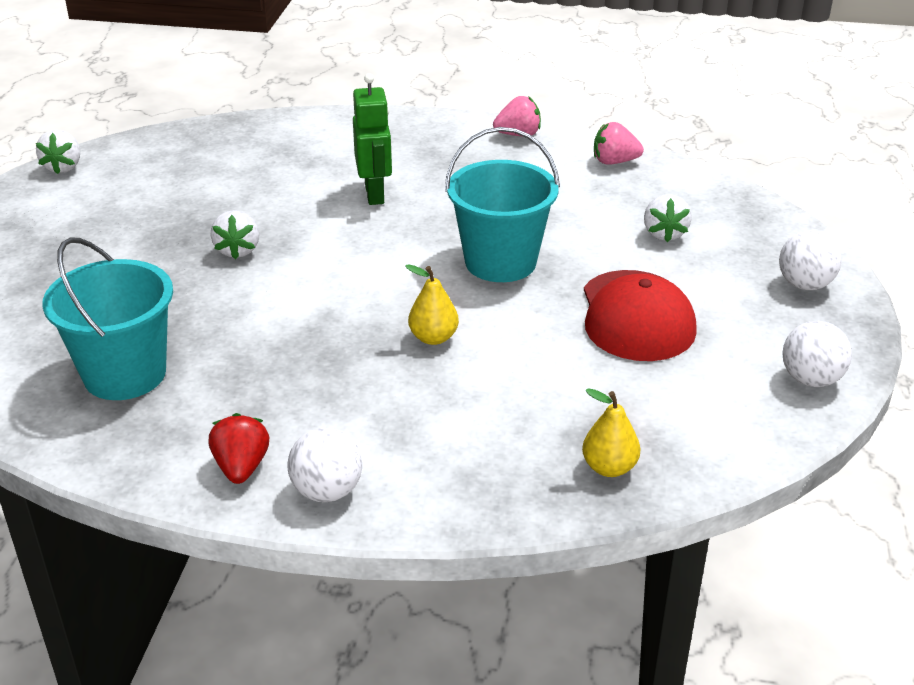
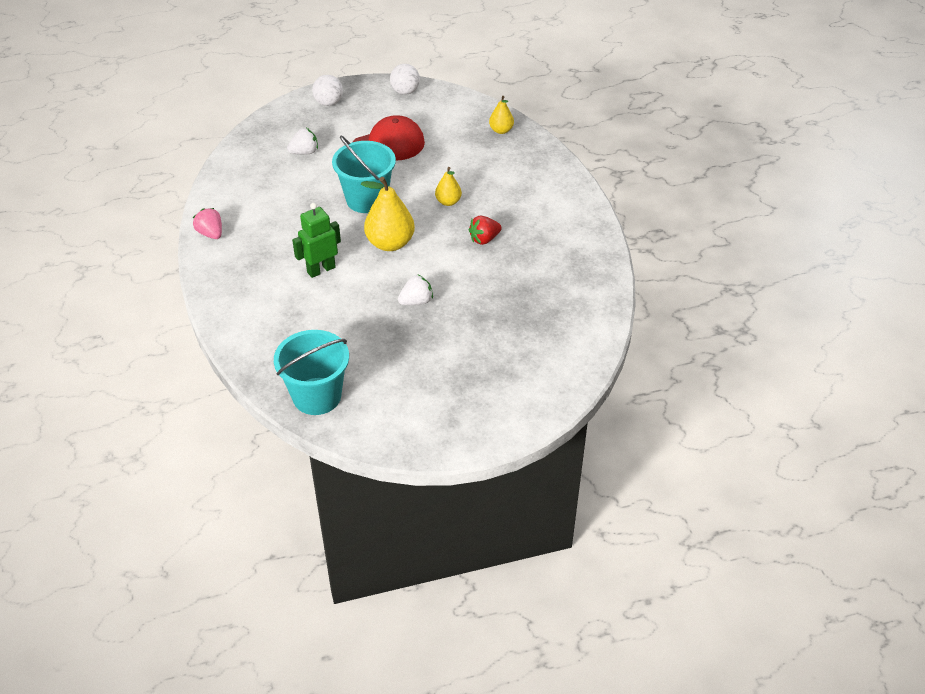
camera: 115 degrees left, 10 degrees up
white strawberry [36,130,80,174] -> none
turquoise bucket [42,237,173,400] -> turquoise bucket moved to [274,330,349,415]
red strawberry [208,413,269,484] -> red strawberry moved to [469,216,502,245]
white ball [287,428,362,502] -> none
pink strawberry [594,122,644,165] -> none
none -> yellow pear [361,177,415,251]

